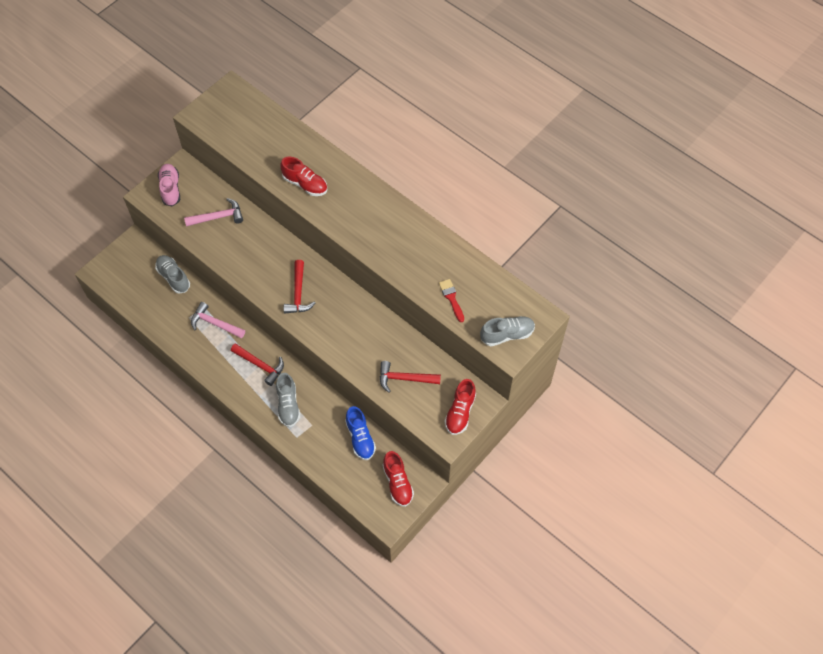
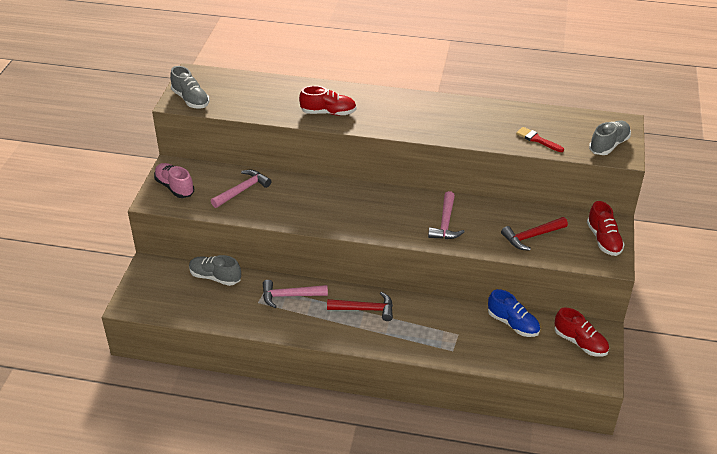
camera: 30 degrees left, 20 degrees down
grey shoe [276,373,300,427] -> grey shoe moved to [170,66,209,109]
red hammer [283,260,315,313] -> none
none -> pink hammer [428,191,465,239]

